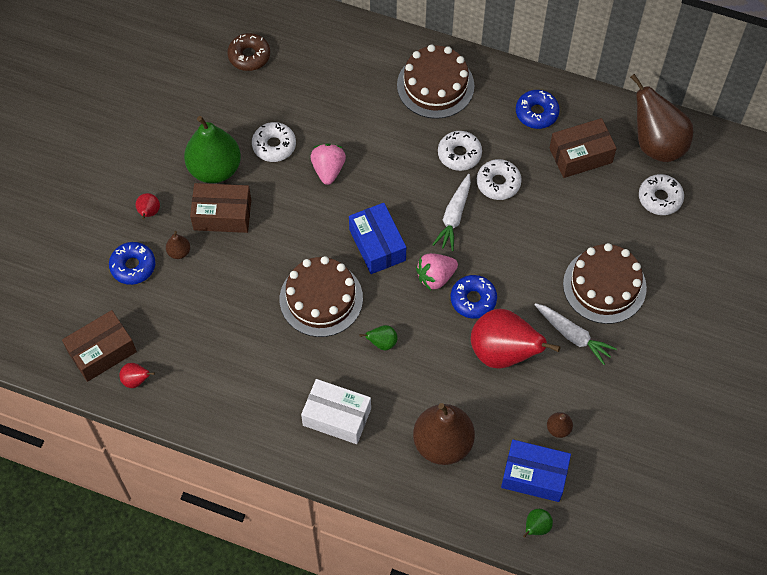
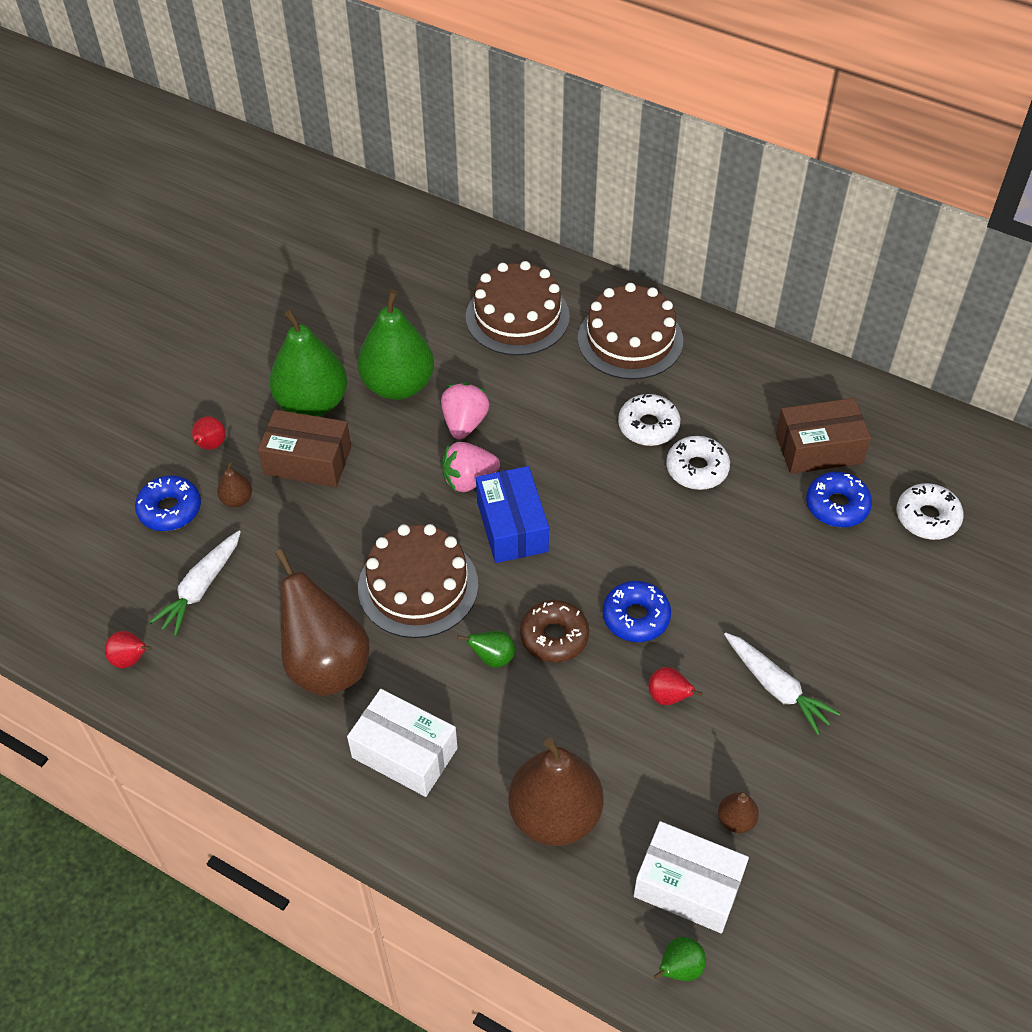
camera: 10 degrees right, 10 degrees down
brown box [62,310,137,382] -> none
brown donut [227,33,270,71] -> brown donut moved to [520,600,589,662]
white donut [252,122,296,162] -> green pear [357,289,434,400]
pink strawberry [416,253,458,290] -> pink strawberry moved to [442,442,500,492]
white carrot [432,174,471,251] -> white carrot moved to [149,530,241,636]
red pear [471,309,561,369] -> red pear [648,667,703,705], size x0.43
blue box [501,440,571,502] -> white box [634,821,749,933]
blue donut [516,90,560,129] -> blue donut moved to [806,472,872,527]
brown cake [563,243,647,324] -> brown cake moved to [466,261,570,356]
brown pear [630,74,693,162] -> brown pear moved to [275,549,370,696]

